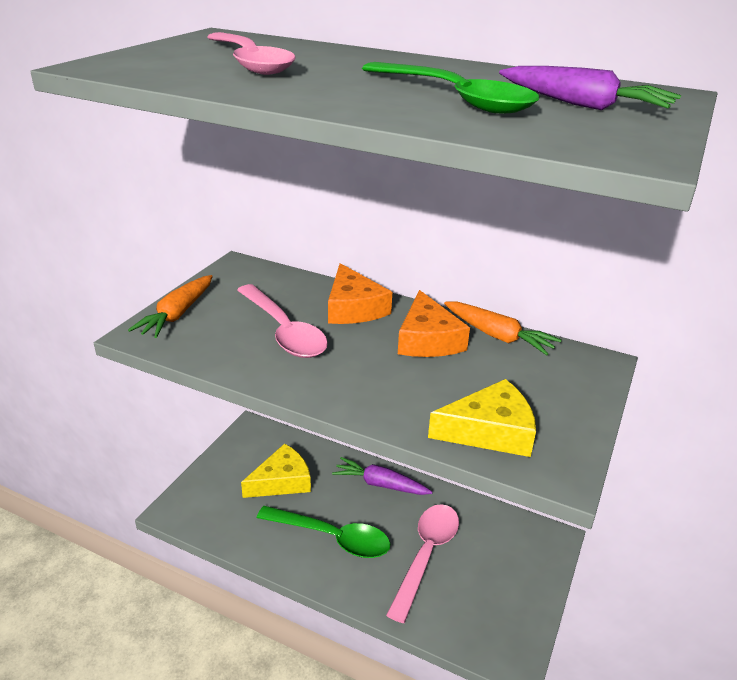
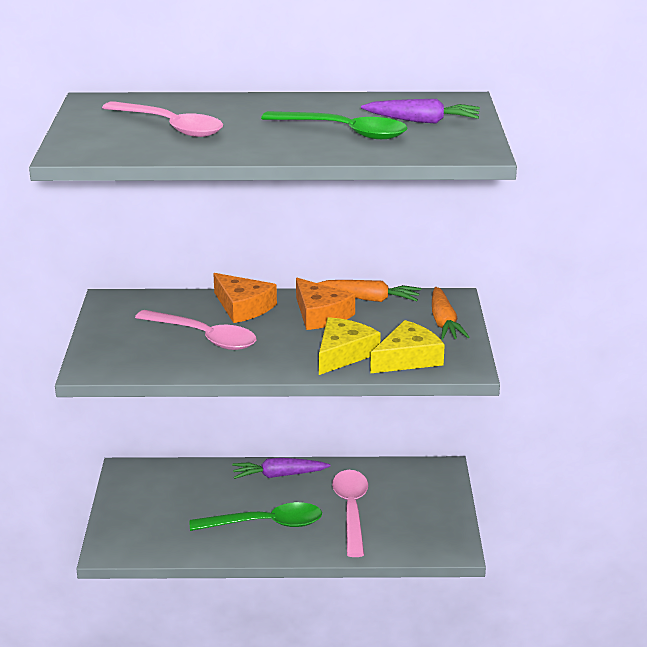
camera: 25 degrees left, 5 degrees down
orange carrot [128,275,213,338] -> orange carrot moved to [432,287,469,340]
yellow cheese [241,443,311,498] -> yellow cheese moved to [319,317,381,375]

